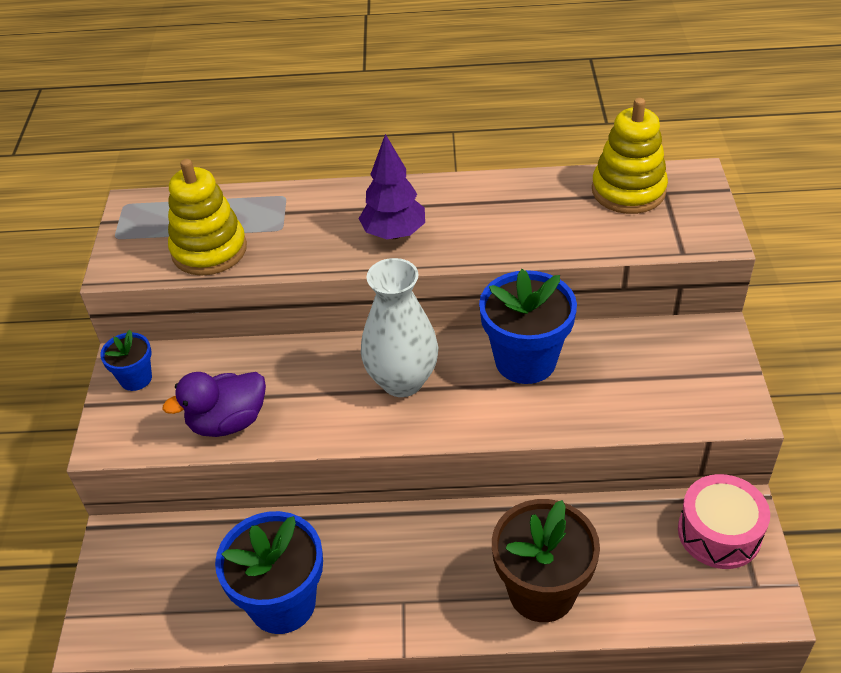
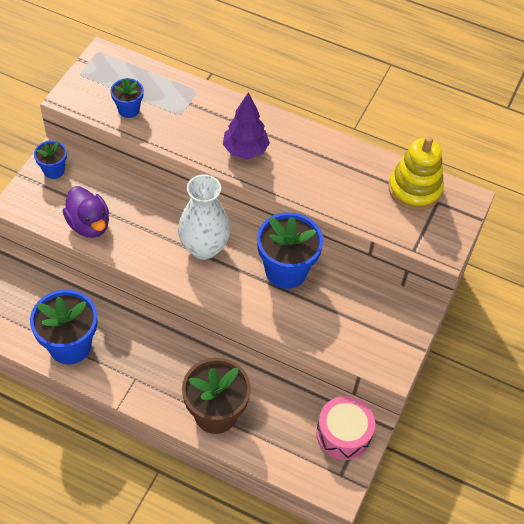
camera: 20 degrees right, 10 degrees up
purple duck [163,372,266,437] -> purple duck turned 120 degrees counterclockwise [63,186,109,238]
yellow stacking toy [168,159,247,276] -> blue flower pot [111,78,144,118]

